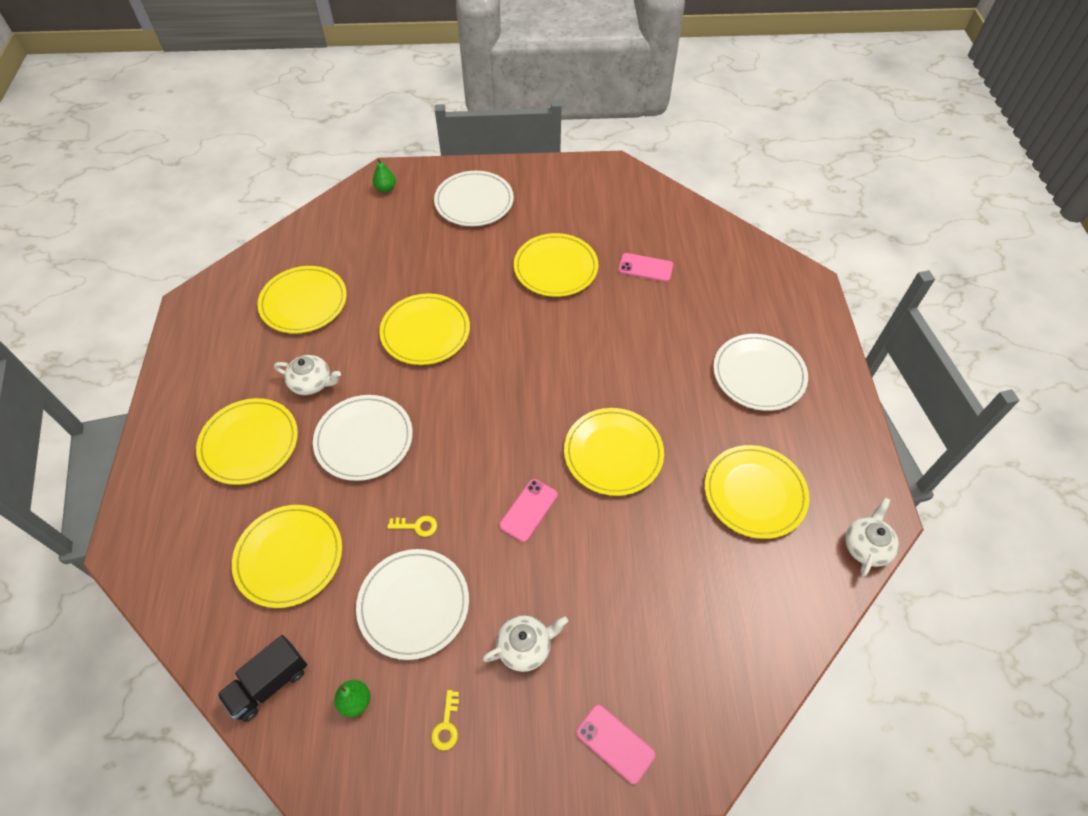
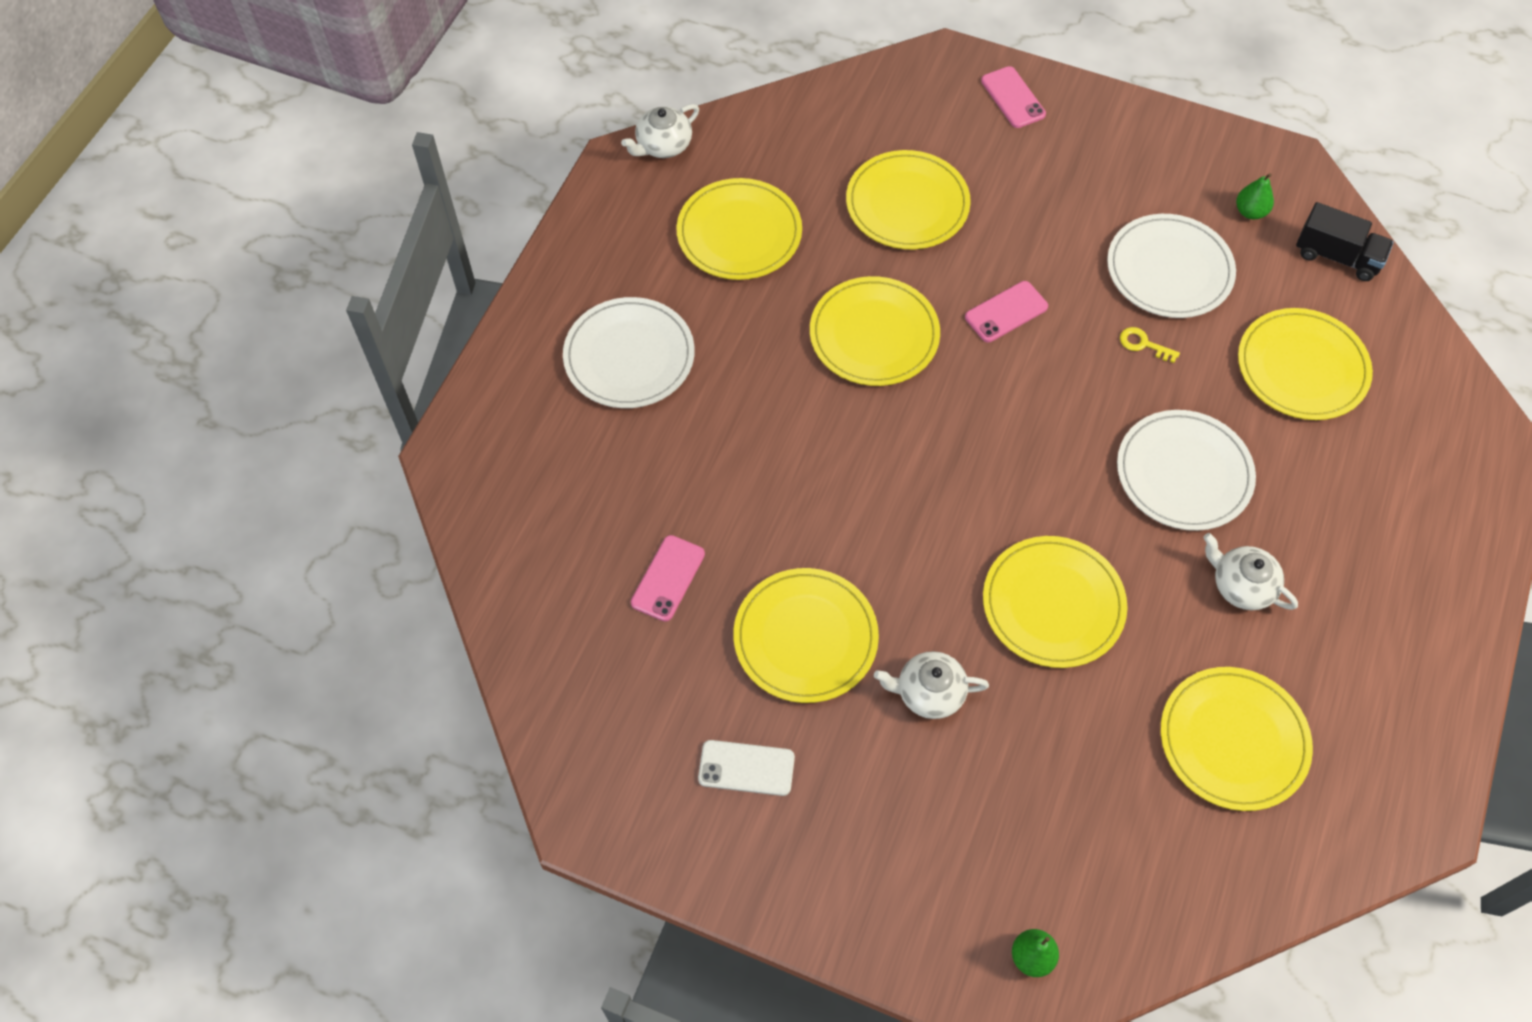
camera: 155 degrees left, 5 degrees up
yellow plate [196,398,298,485] -> yellow plate moved to [846,150,971,249]
black truck [217,635,307,722] -> black truck turned 45 degrees clockwise [1296,202,1394,281]
yellow key [431,690,459,750] -> none
white plate [434,171,514,226] -> none
white teapot [483,616,568,672] -> white teapot moved to [874,651,989,719]
pink phone [618,253,673,282] -> pink phone turned 75 degrees clockwise [631,535,705,622]
none -> white phone [698,740,795,796]

